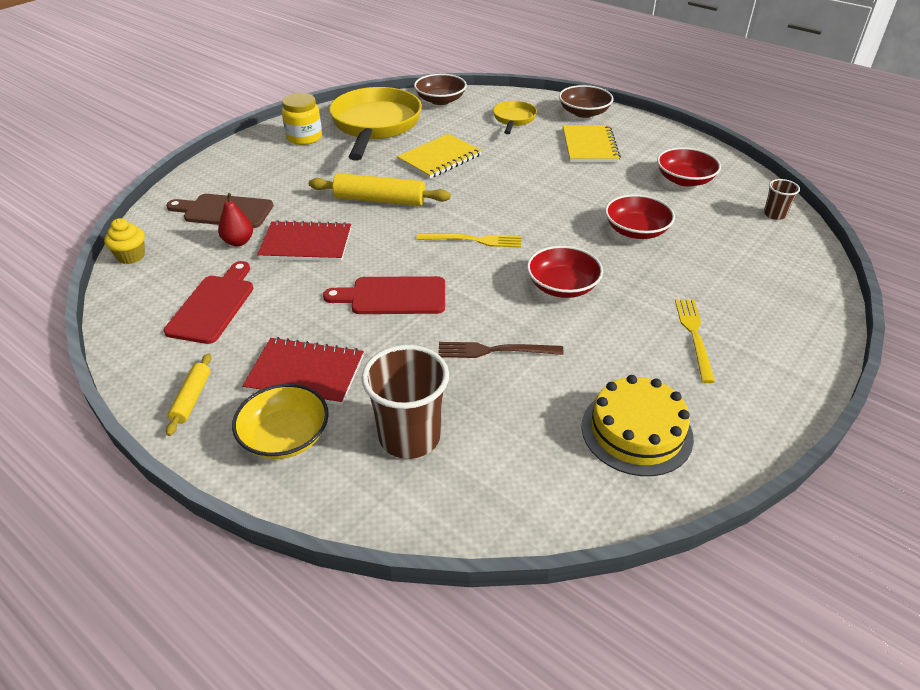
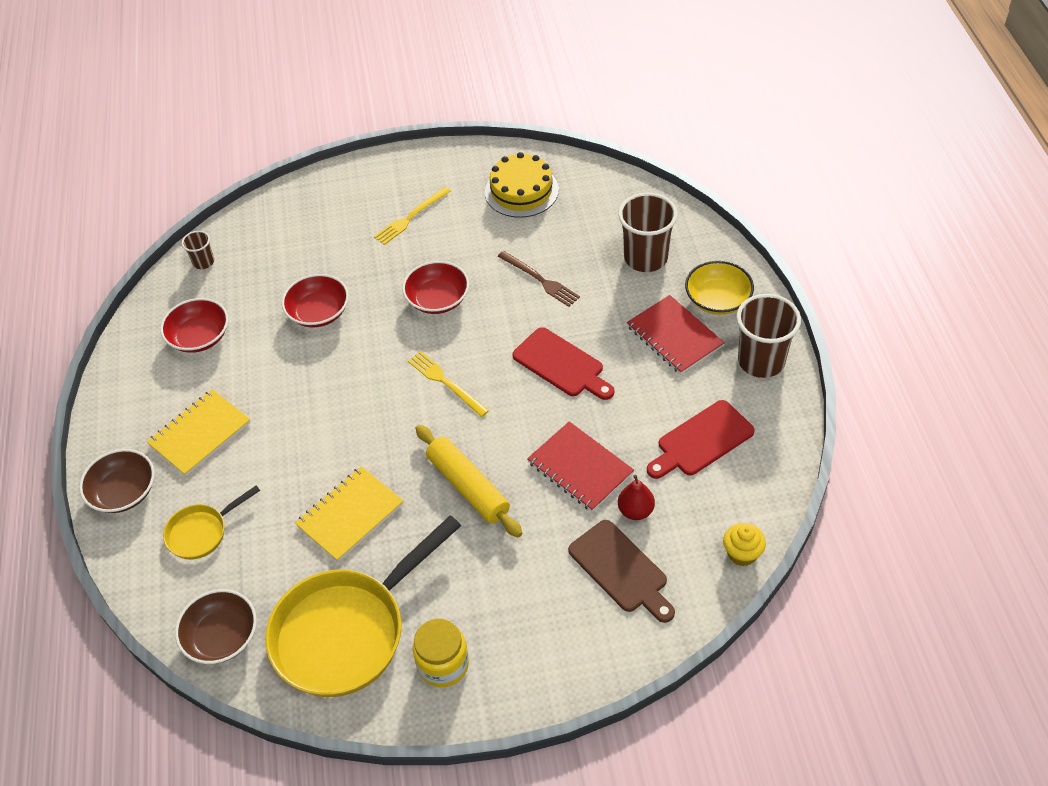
camera: 135 degrees left, 10 degrees up
yellow rolling pin [166,353,212,436] -> brown cup [736,294,801,378]
yellow notebook [397,134,482,179] -> yellow notebook turned 45 degrees counterclockwise [295,466,403,562]

